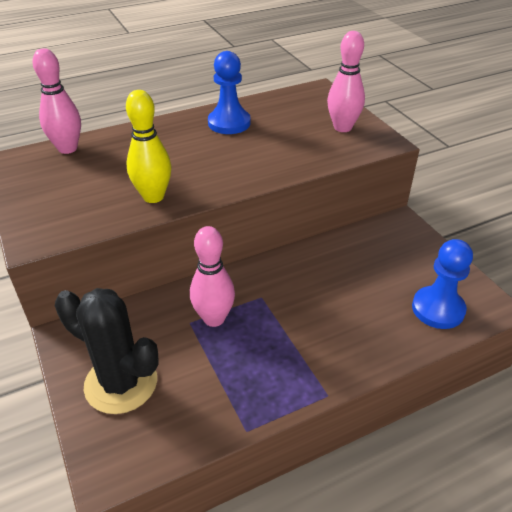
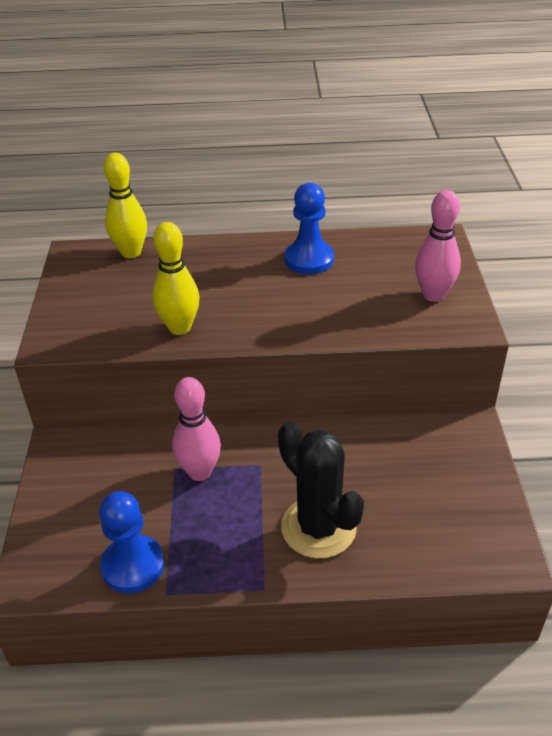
camera: 25 degrees right, 0 degrees up
pink bowling pin [33,48,81,154] -> yellow bowling pin [104,153,147,258]
black cactus [55,288,159,414] -> black cactus moved to [278,422,364,558]
blue pawn [412,239,473,329] -> blue pawn moved to [99,491,164,593]

